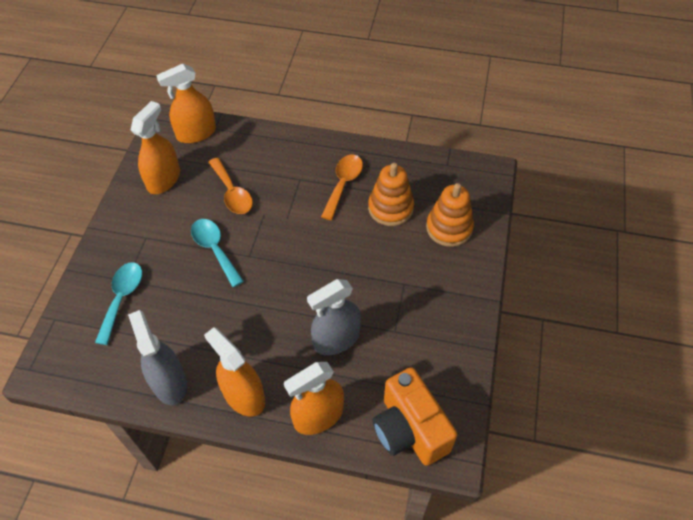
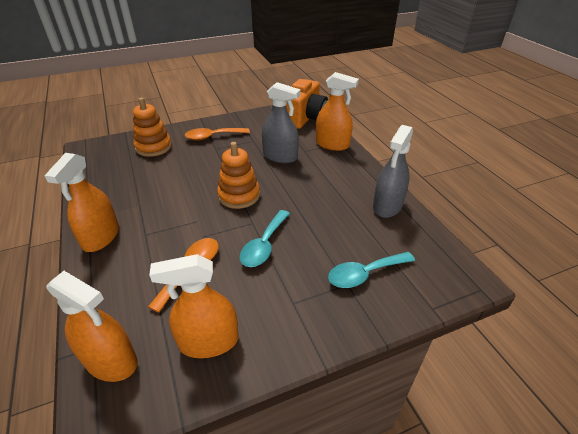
camera: 125 degrees left, 15 degrees down
orange spray bottle [204,327,265,417] -> orange spray bottle moved to [44,153,119,252]
orange spoon [321,154,363,220] -> orange spoon moved to [185,128,250,141]
orange stacking toy [368,163,414,226] -> orange stacking toy moved to [217,142,260,209]

